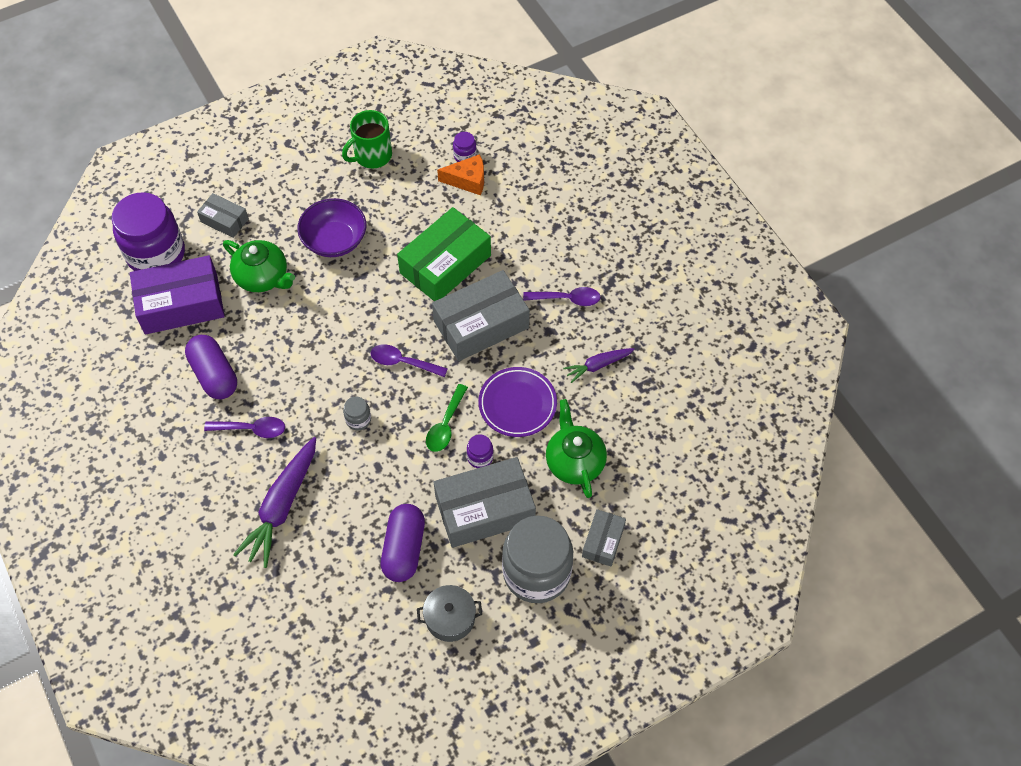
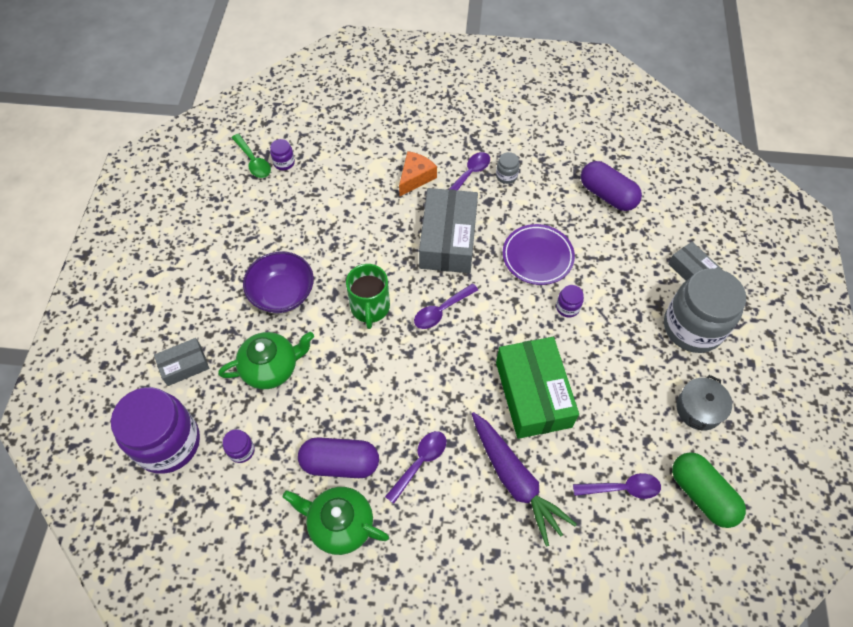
camera: 55 degrees left, 0 degrees up
purple box [130,255,225,335] -> purple jar [223,429,255,463]
green mug [342,110,392,168] -> green mug moved to [346,264,390,329]
grey jar [343,396,371,430] -> grey jar moved to [496,152,520,184]
purple capsule [381,504,425,582] -> purple capsule moved to [581,161,642,211]
green box [397,207,491,301] -> green box moved to [496,337,579,439]
green spoon [426,384,468,452] -> green spoon moved to [232,134,271,178]
grey box [434,457,536,548] -> none
orange cheese [437,154,484,195] -> orange cheese moved to [399,151,437,196]
green teapot [546,399,607,498] -> green teapot moved to [283,487,389,555]
purple carrot [563,348,635,383] -> none
none -> purple spoon [573,473,661,499]
none -> green capsule [672,452,746,528]

